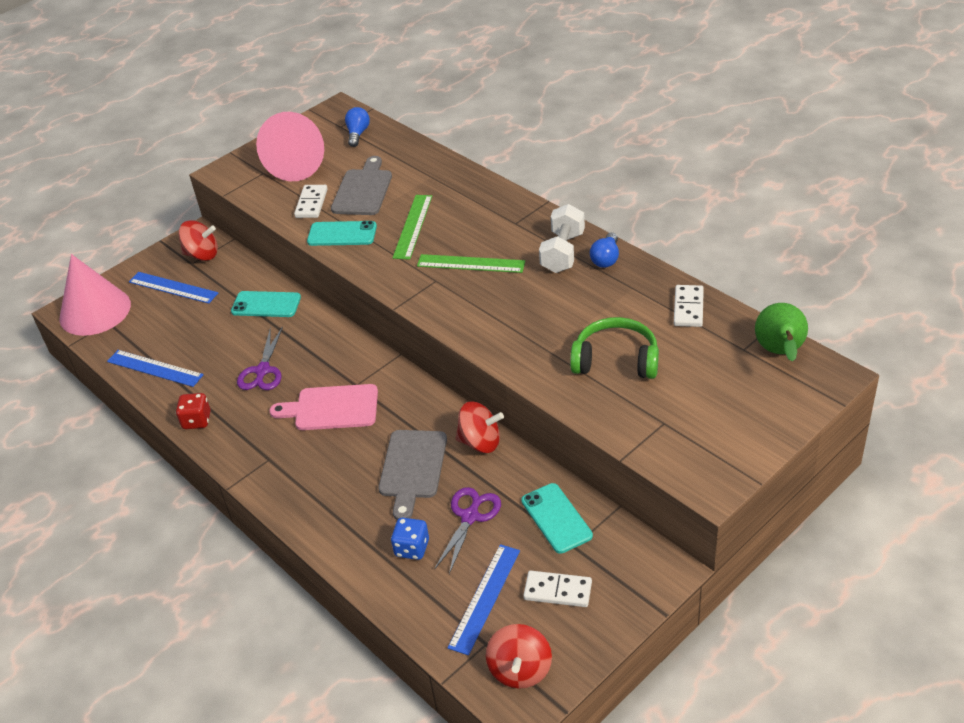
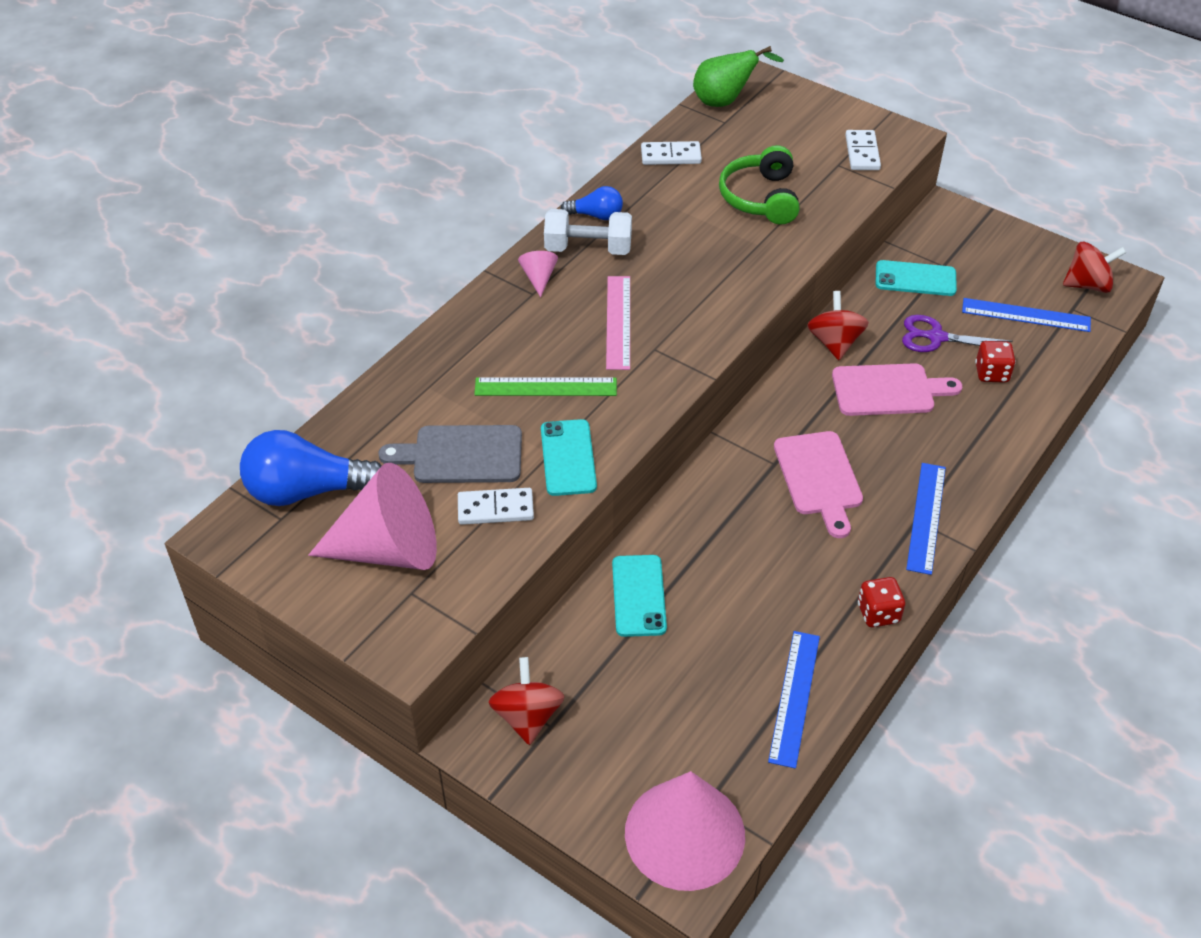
camera: 105 degrees left, 5 degrees up
blue ruler [129,272,218,304] -> blue ruler moved to [906,463,946,575]
purple scissors [237,326,283,390] -> none
blue light bulb [345,107,370,147] -> blue light bulb [240,430,381,506], size x1.87
grey cutting board [379,430,447,520] -> pink cutting board [832,363,962,416]
blue dice [391,518,429,560] -> red dice [975,341,1016,383]
green ruler [417,254,525,273] -> pink ruler [606,276,630,370]
turquoise phone [521,483,593,554] -> turquoise phone turned 45 degrees clockwise [875,260,957,296]
white domino [523,571,592,607] -> white domino moved to [845,130,881,170]
none -> pink cone [518,251,558,298]

